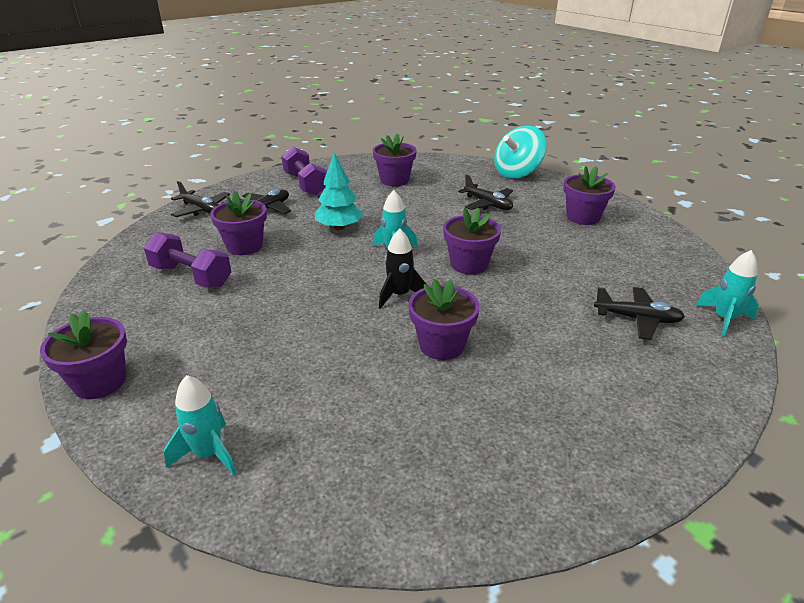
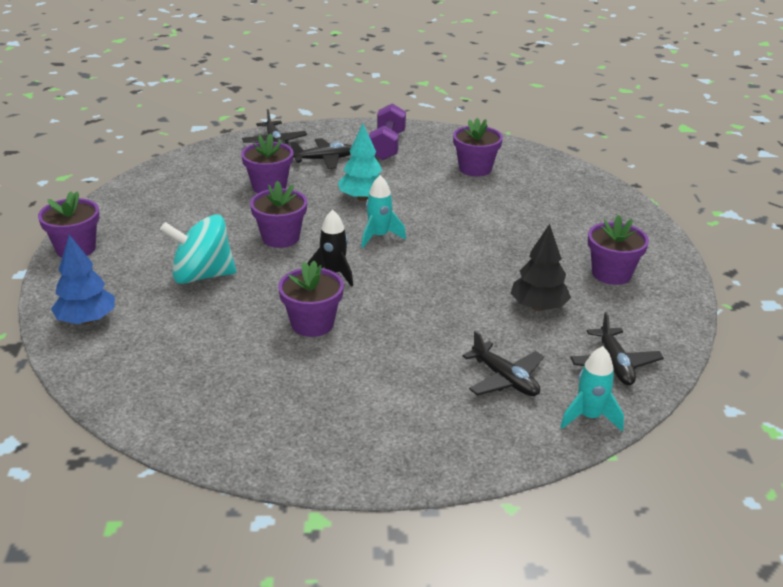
camera: 35 degrees right, 0 degrees up
purple dumbbell [144,232,231,288] -> none
turquoise rocket [164,375,237,476] -> blue tree [51,235,115,324]
purple flower pot [443,207,501,274] -> purple flower pot moved to [250,181,307,248]
black plane [458,174,513,210] -> black plane moved to [570,312,664,385]
turquoise spinning top [494,126,546,179] -> turquoise spinning top moved to [160,214,236,284]
none -> black tree [510,224,571,311]

